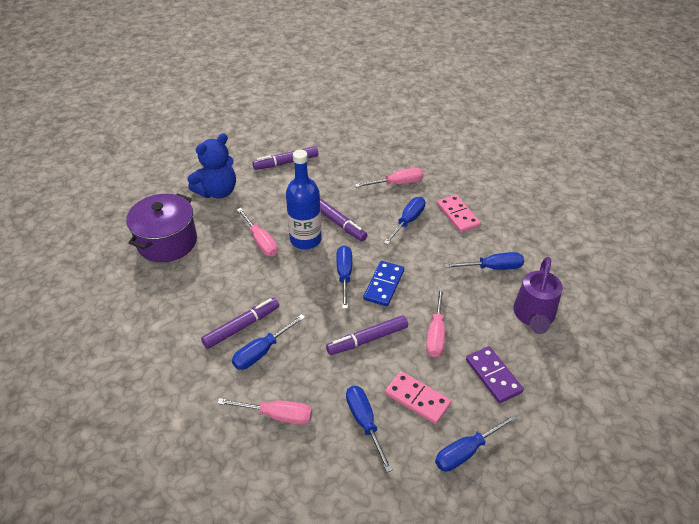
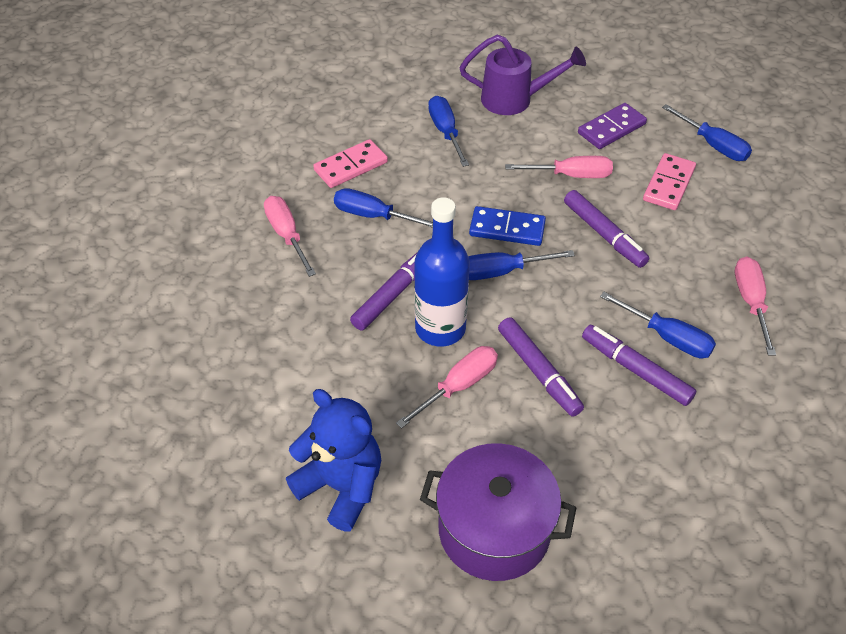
camera: 100 degrees left, 5 degrees up
purple marker [252,146,318,170] -> purple marker moved to [498,317,584,417]
blue screwdriver [346,386,393,472] -> none

